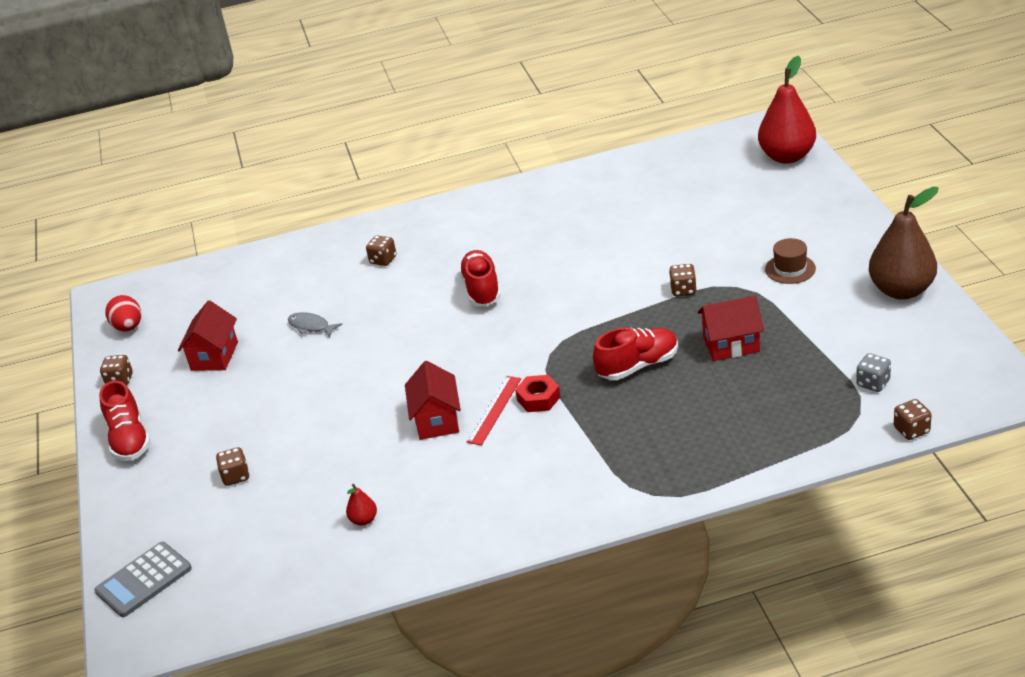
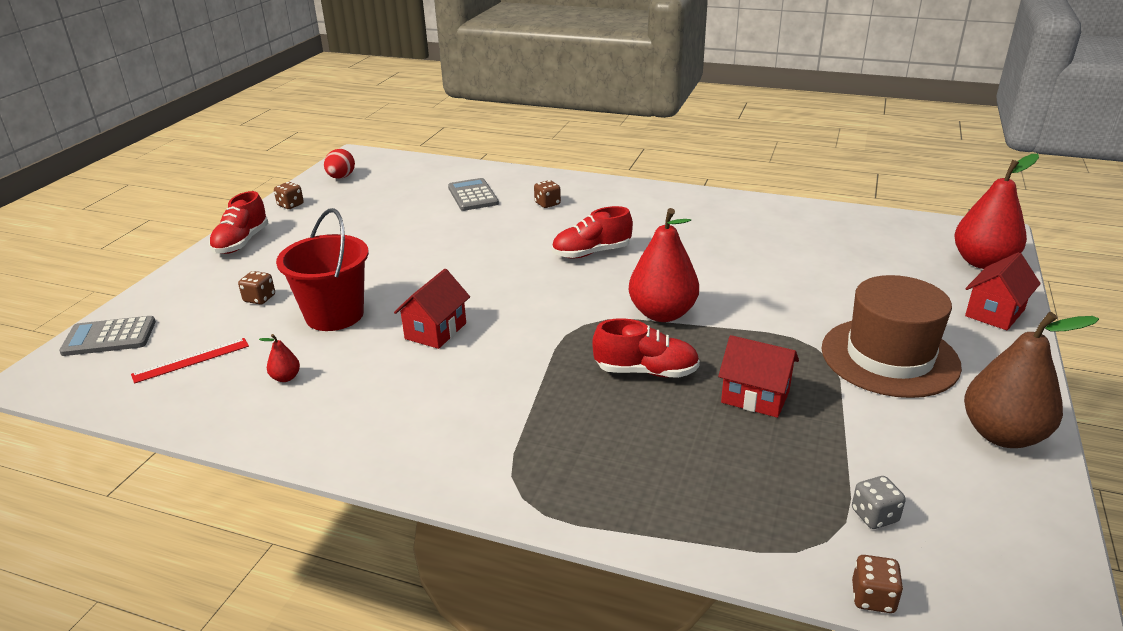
camera: 30 degrees right, 5 degrees down
red house [178,301,238,371] -> red house moved to [965,252,1041,330]
grey fish [288,312,342,338] -> none
red shoe [459,250,501,306] -> red shoe turned 135 degrees counterclockwise [552,206,633,259]
red ruler [467,376,521,445] -> red ruler moved to [131,338,249,384]
red nut [515,375,560,412] -> none
brown dice [669,264,697,296] -> none
brown hat [765,238,816,284] -> brown hat [821,275,962,398], size x2.23
none -> red bucket [276,208,369,331]
none -> grey calculator [448,178,499,211]
none -> red pear [629,208,699,322]

